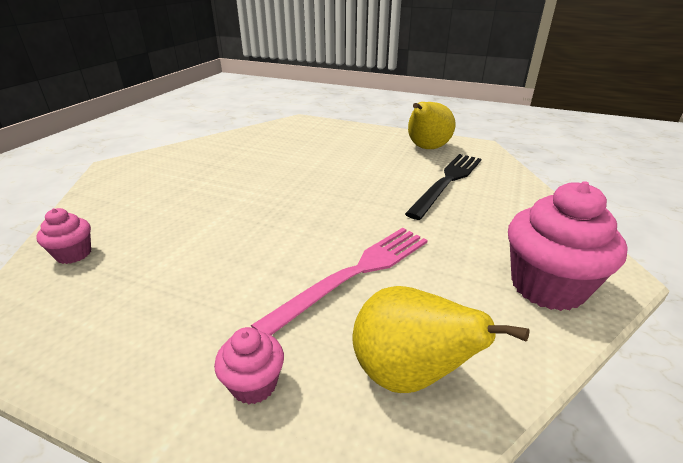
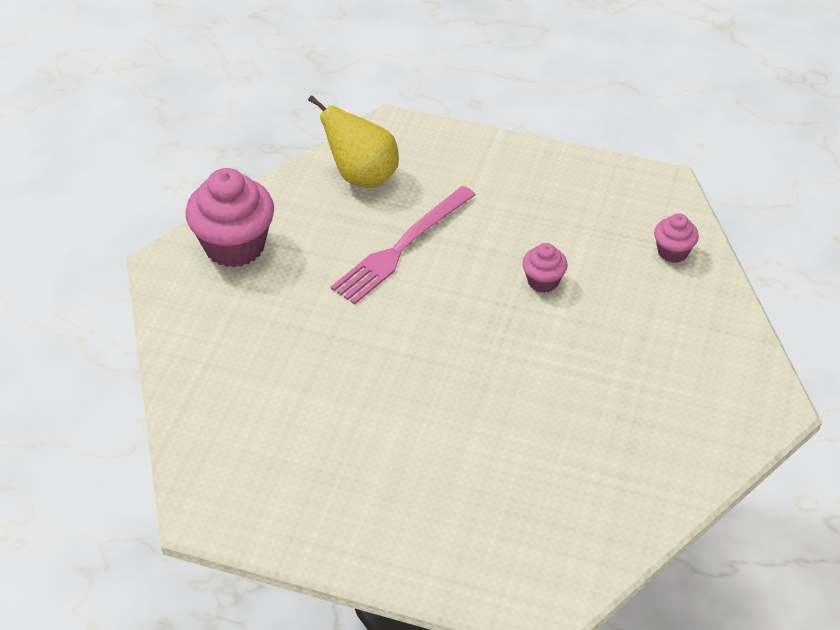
camera: 175 degrees right, 15 degrees up
pink cupcake [214,327,284,404] -> pink cupcake moved to [522,243,568,293]
black fork [405,154,481,220] -> none
yellow pear [408,102,455,149] -> none

